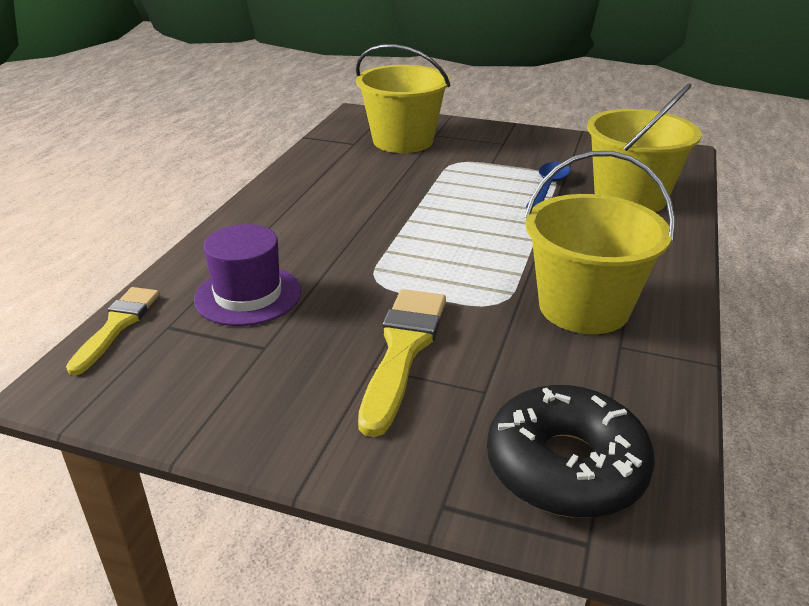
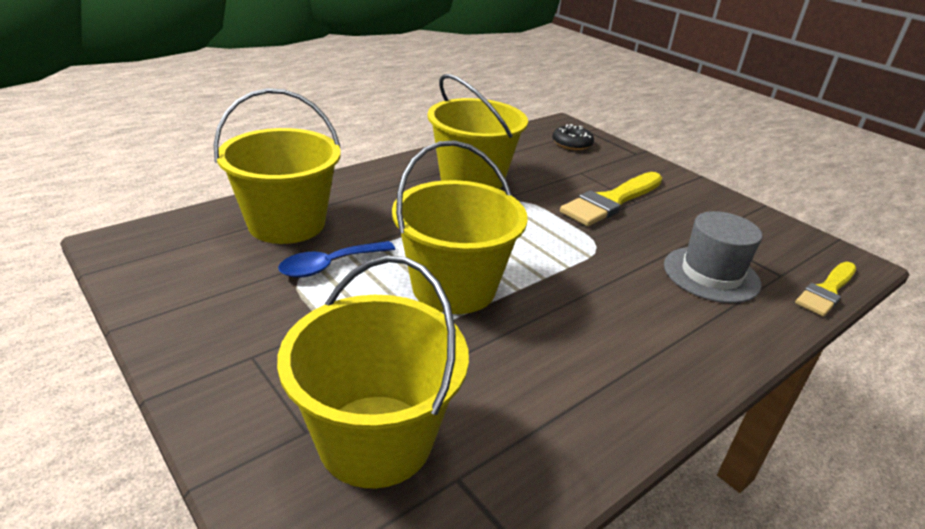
camera: 150 degrees left, 0 degrees up
purple hat [194,224,301,326] -> grey hat [664,211,762,303]
black donut [487,385,655,518] -> black donut [553,124,594,150], size x0.54
none -> yellow bucket [392,140,528,314]

